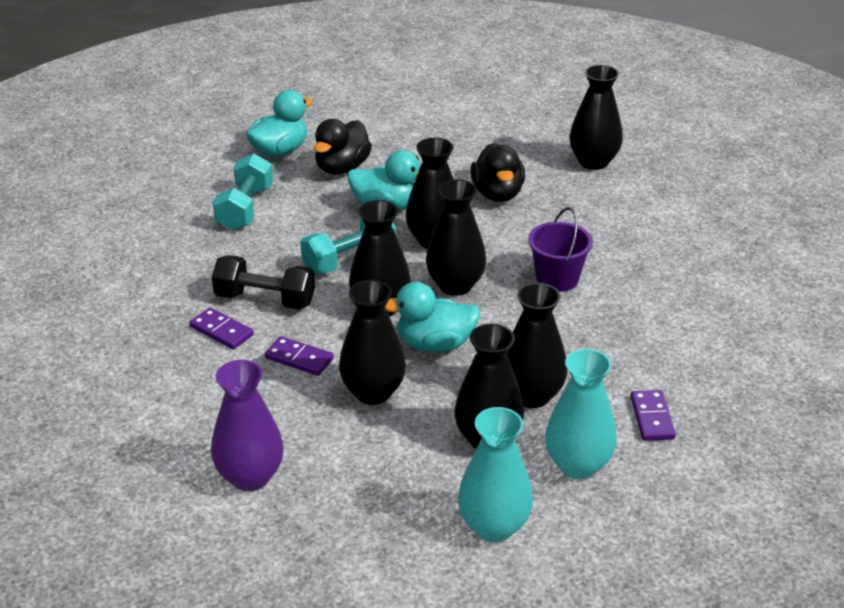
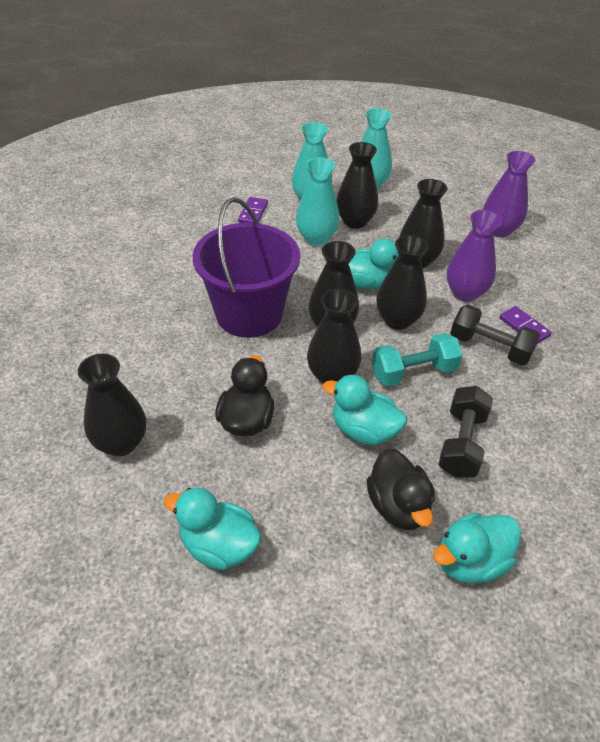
camera: 165 degrees left, 10 degrees up
turquoise dumbbell [213,153,273,231] -> none
purple domino [265,336,334,376] -> purple vase [447,210,502,302]
black duck [314,119,372,174] -> black duck turned 120 degrees clockwise [367,448,435,530]
black vase [507,283,568,408] -> turquoise vase [296,157,340,246]
purple bucket [528,207,593,292] -> purple bucket [193,197,300,338], size x1.91
none -> turquoise duck [164,488,262,570]
none -> black dumbbell [438,386,493,478]

